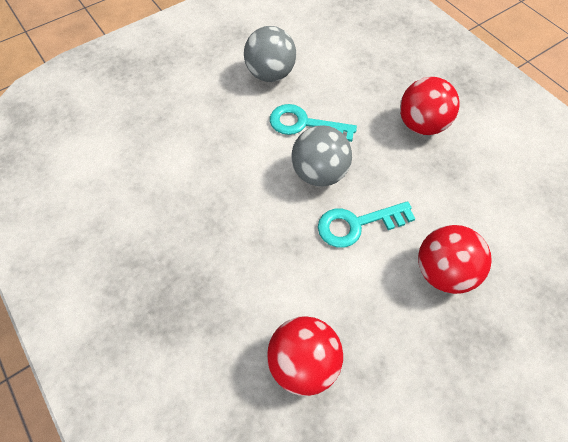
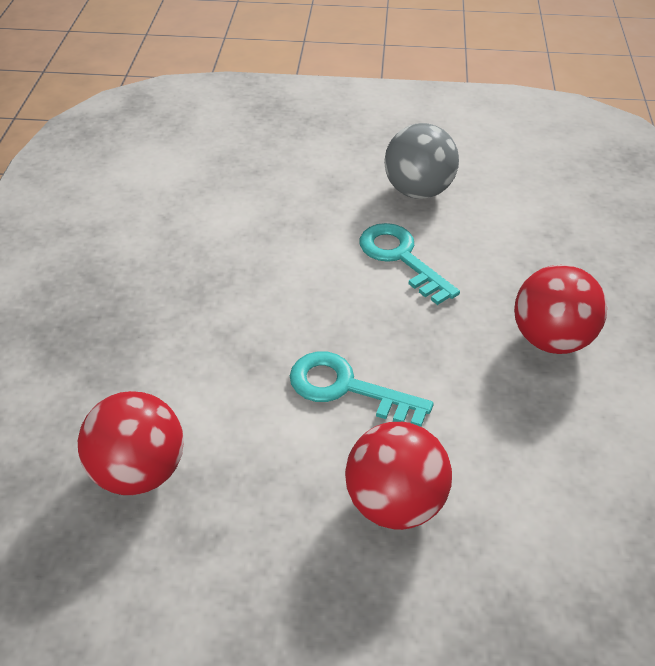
camera: 40 degrees right, 15 degrees down
grey ball [291,125,352,187] -> none

